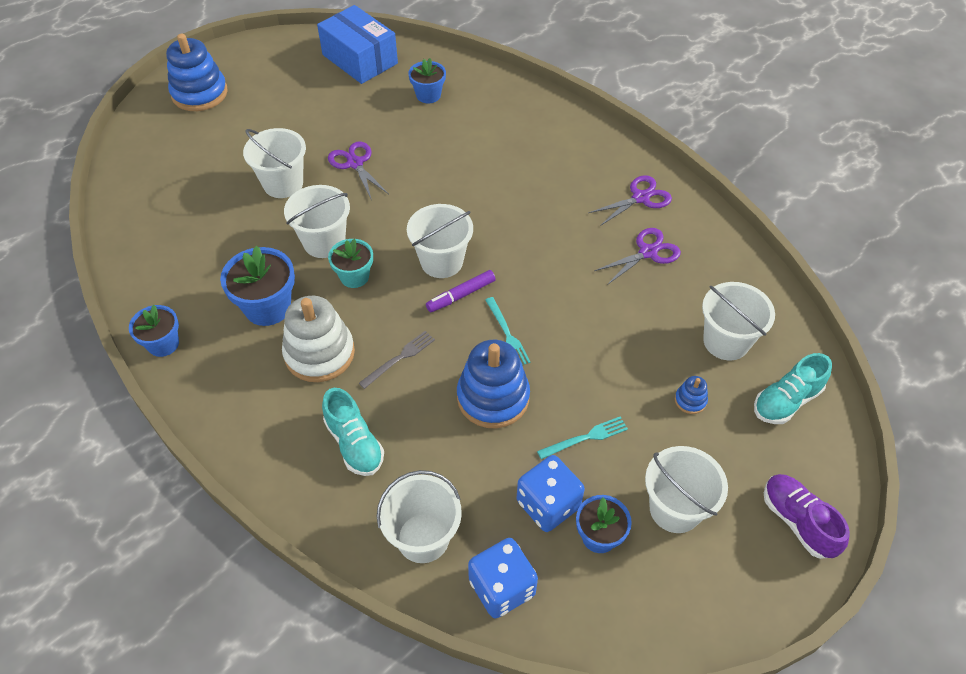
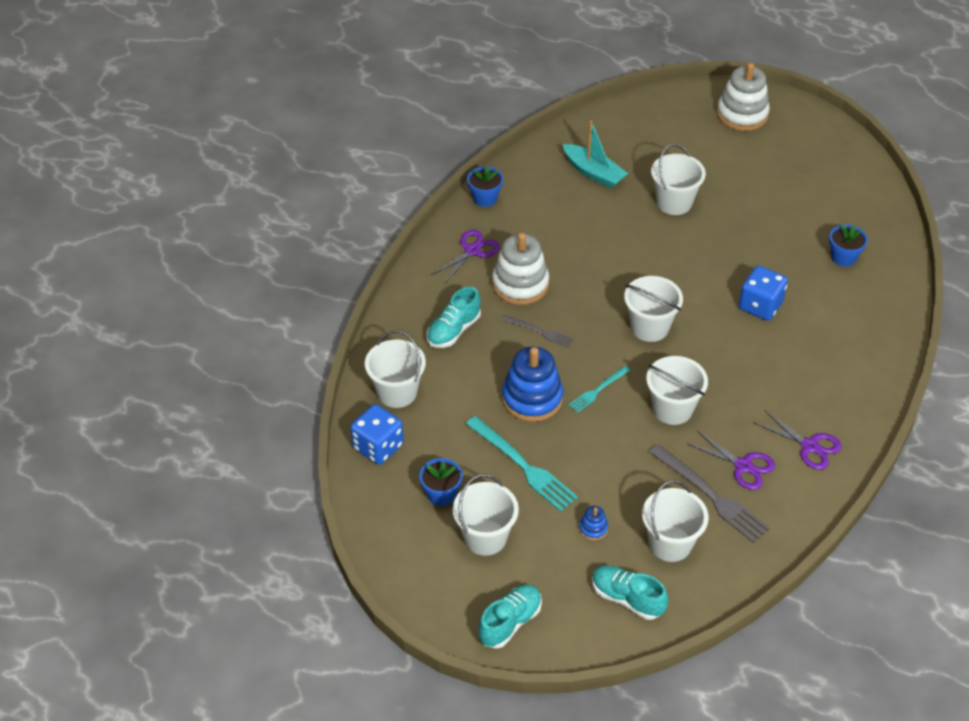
camera: 70 degrees right, 5 degrees down
blue stacking toy [166,34,228,111] -> white stacking toy [717,63,770,131]
blue flower pot [220,245,295,326] -> none
white bucket [284,185,350,258] -> white bucket moved to [646,356,708,425]
blue box [317,5,398,84] -> none
purple scissors [328,142,389,198] -> purple scissors moved to [431,230,500,283]
turquoise flower pot [328,239,373,288] -> none
purple marker [426,270,496,312] -> none
blue dice [517,455,585,532] -> blue dice moved to [739,266,788,320]
turquoise fork [537,416,628,459] -> turquoise fork [466,416,578,512], size x1.77
purple shoe [764,474,850,559] -> turquoise shoe [478,585,542,649]
none -> turquoise boat [563,121,628,188]
none -> grey fork [649,444,770,543]

